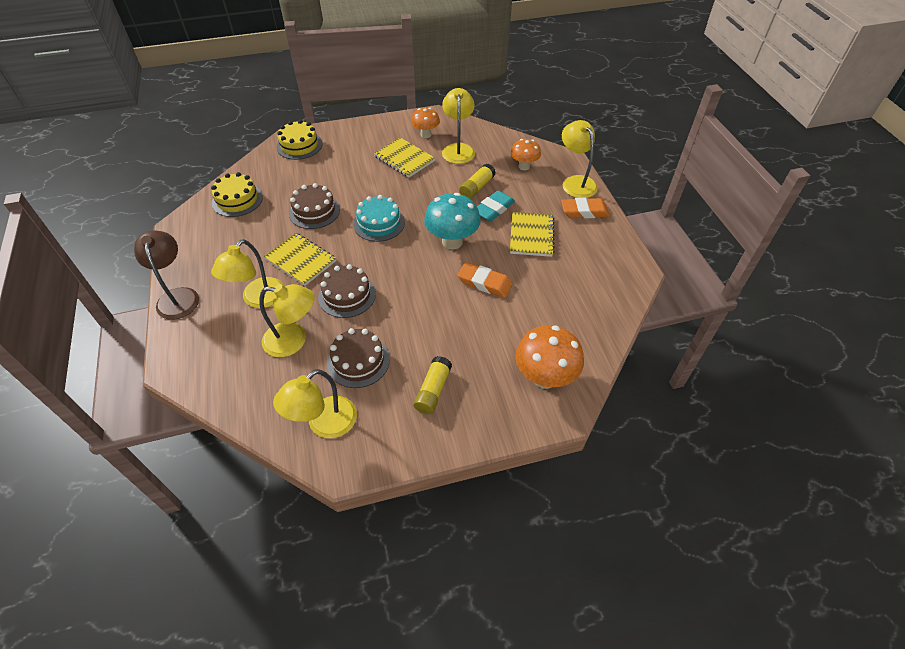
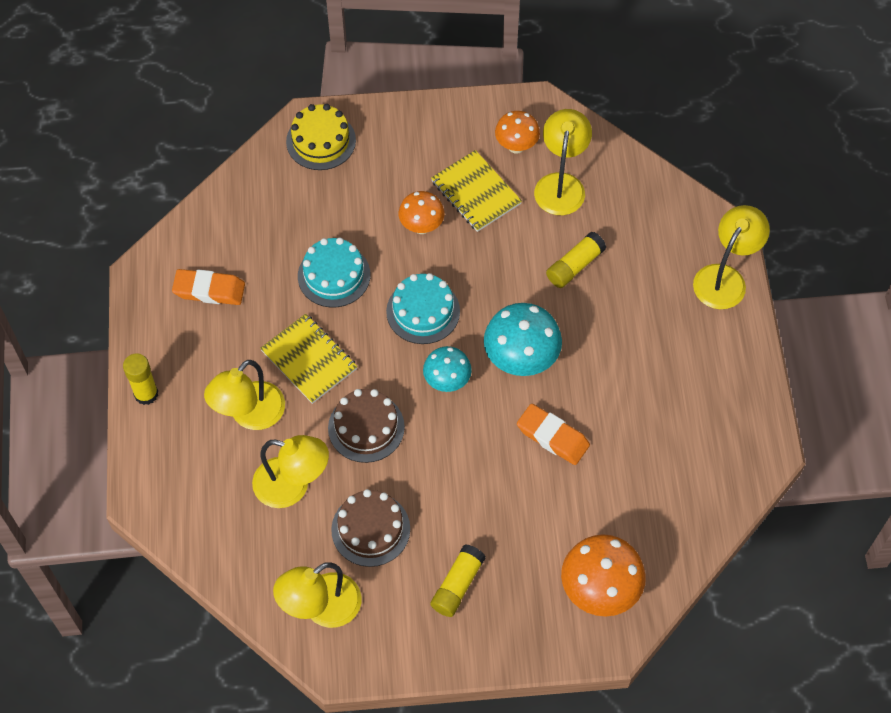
camera: 10 degrees right, 10 degrees up
brown lamp [134,230,199,320] -> yellow glue stick [123,353,158,405]
yellow cake [211,172,263,217] -> none
brown cake [289,183,340,229] -> turquoise cake [298,238,370,308]
turquoise eraser [477,191,515,221] -> none
yellow notebook [510,212,555,257] -> none
orange mushroom [511,139,541,170] -> orange mushroom moved to [399,191,445,234]
orange eraser [561,198,610,219] -> orange eraser moved to [172,269,245,305]
yellow lamp [562,120,598,198] -> yellow lamp turned 45 degrees clockwise [693,205,770,309]
none -> turquoise mushroom [423,346,472,392]

